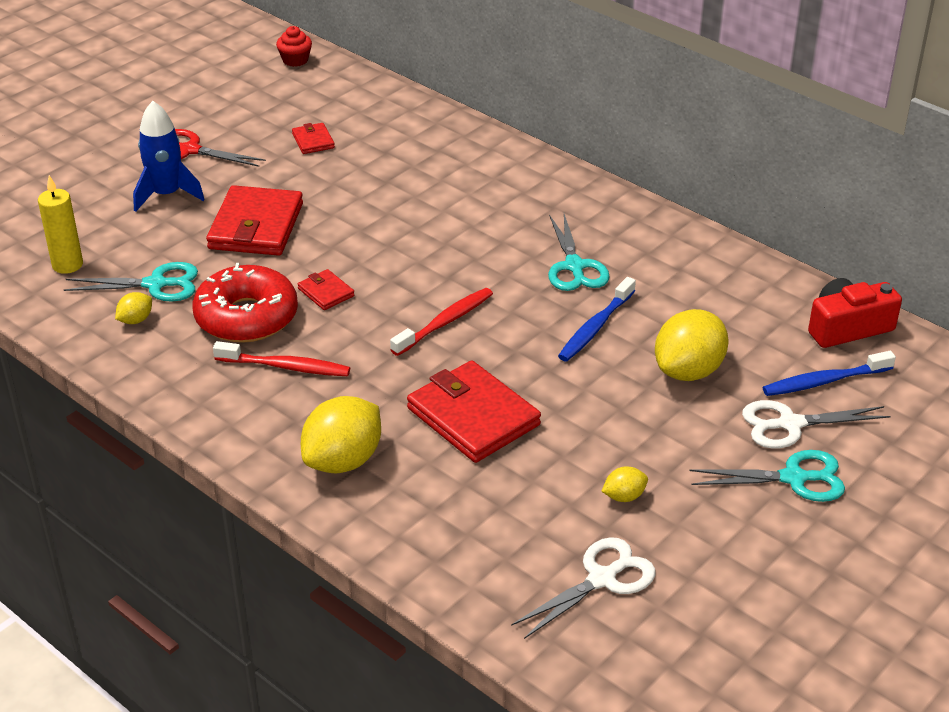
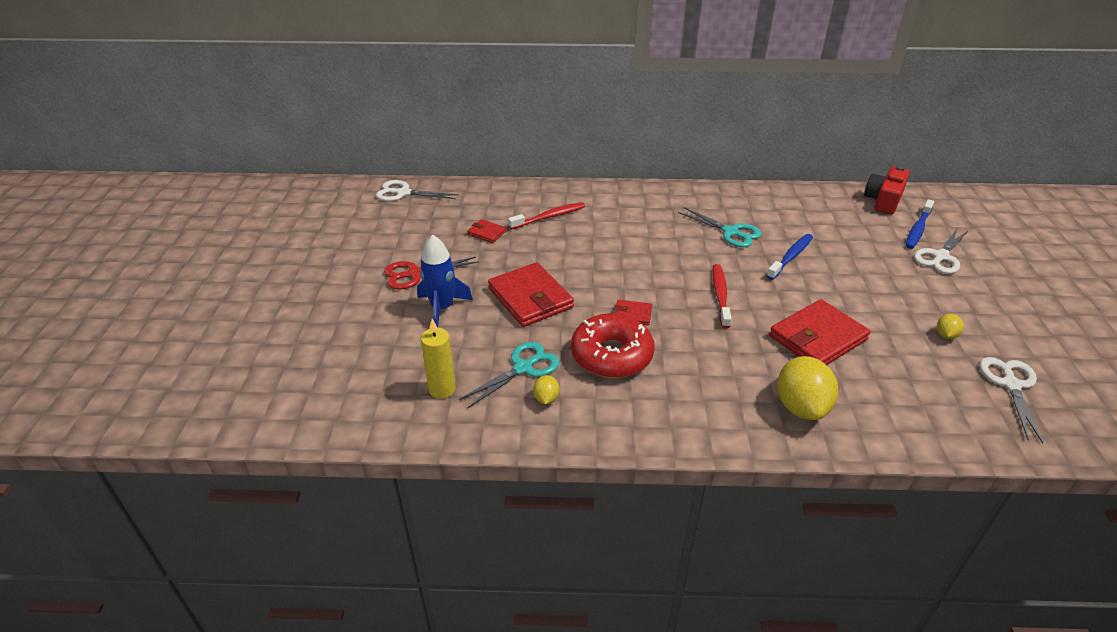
camera: 40 degrees left, 0 degrees up
red toothbrush [213,341,350,376] -> red toothbrush moved to [508,202,585,229]
red cupcake [276,26,312,67] -> white scissors [376,180,458,201]
red wallet [407,360,541,463] -> red wallet turned 45 degrees counterclockwise [769,299,870,365]
blue toothbrush [558,277,636,361] -> blue toothbrush turned 135 degrees counterclockwise [767,234,813,280]
yellow lemon [655,309,729,381] -> none
turquoise scissors [689,450,845,502] -> none

